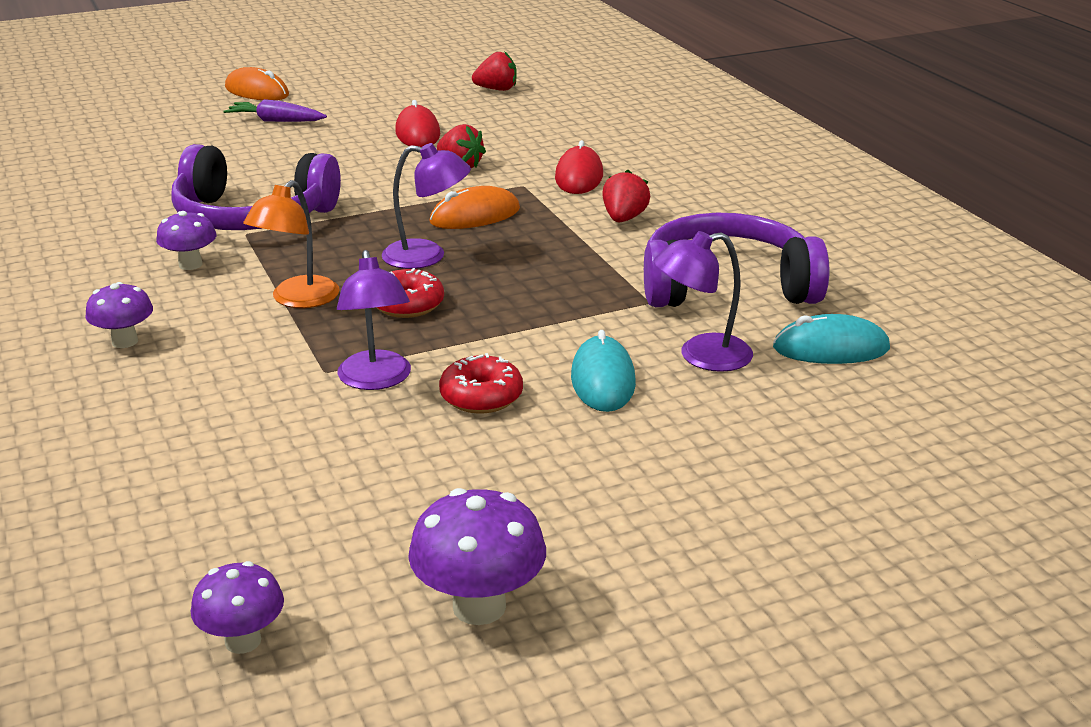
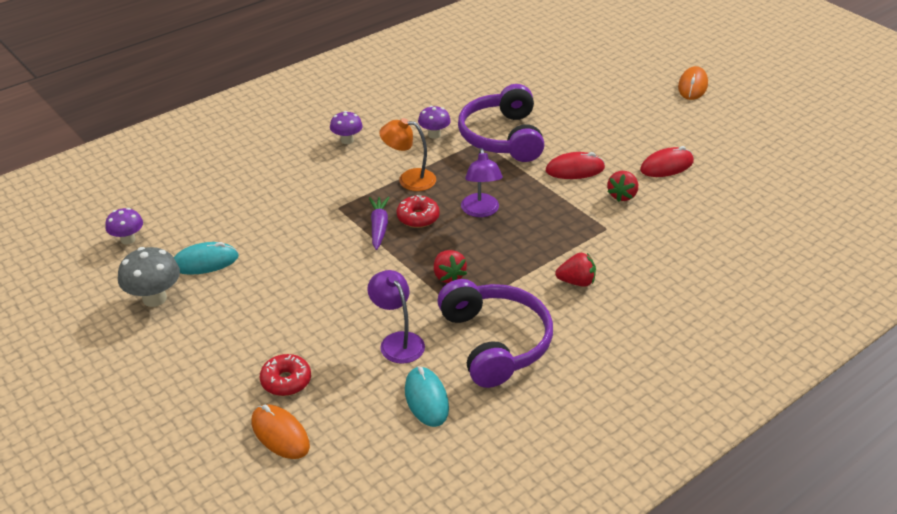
camera: 75 degrees right, 10 degrees up
purple carrot [224,99,327,122] -> purple carrot moved to [369,197,390,250]
purple lamp [337,250,411,390] -> none
purple mushroom [408,488,546,625] -> grey mushroom [118,247,180,307]
orange mouse [429,186,520,229] -> orange mouse moved to [252,404,310,459]
red donut [439,353,523,414] -> red donut moved to [260,354,311,396]
red strawberry [472,51,517,91] -> red strawberry moved to [434,250,467,283]
red mouse [555,140,603,194] -> red mouse moved to [546,152,605,179]
turquoise mouse [571,330,636,412] -> turquoise mouse moved to [174,242,239,275]

